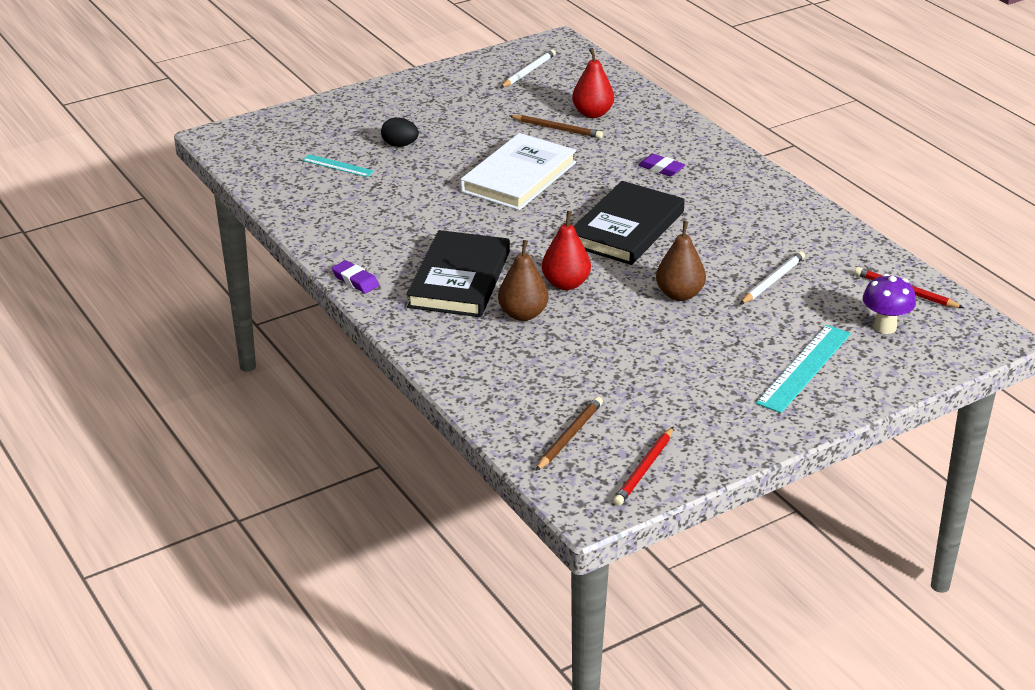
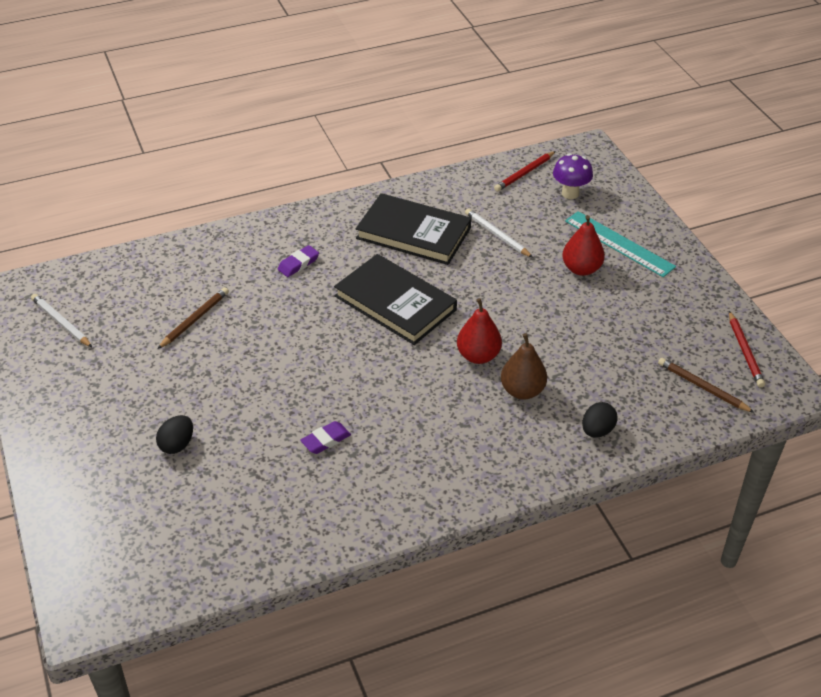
camera: 80 degrees left, 10 degrees up
turquoise ruler [302,154,374,177] -> none
purple eraser [332,260,379,294] -> purple eraser moved to [300,421,351,454]
black book [406,230,510,317] -> black book moved to [356,193,471,265]
white book [460,133,576,210] -> none
red pear [572,48,614,118] -> red pear moved to [562,215,605,276]
red pencil [613,427,673,506] -> red pencil turned 45 degrees clockwise [729,311,765,388]
brown pear [656,221,706,301] -> none
none -> black egg [582,402,617,438]

